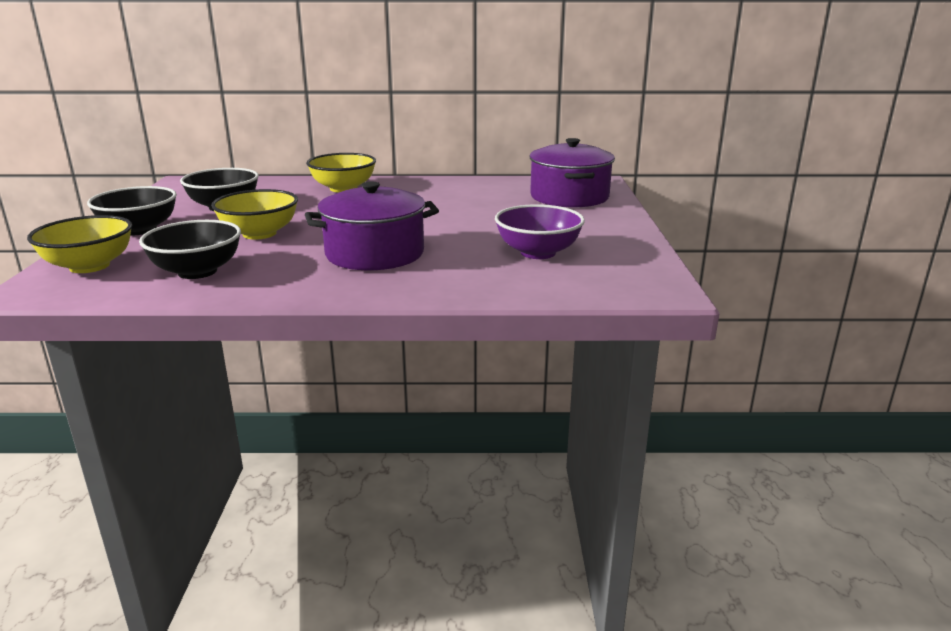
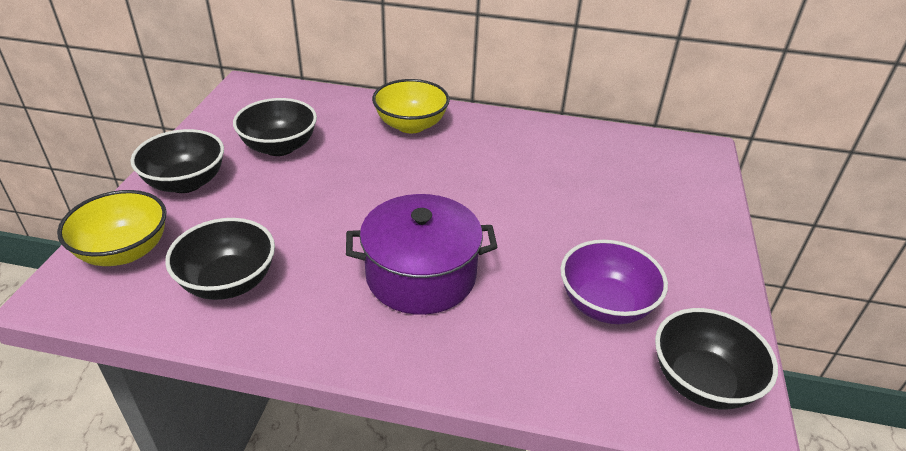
camera: 10 degrees right, 15 degrees up
yellow bowl [211,189,298,240] -> none
purple pot [529,138,615,208] -> none
none -> black bowl [655,308,778,409]

